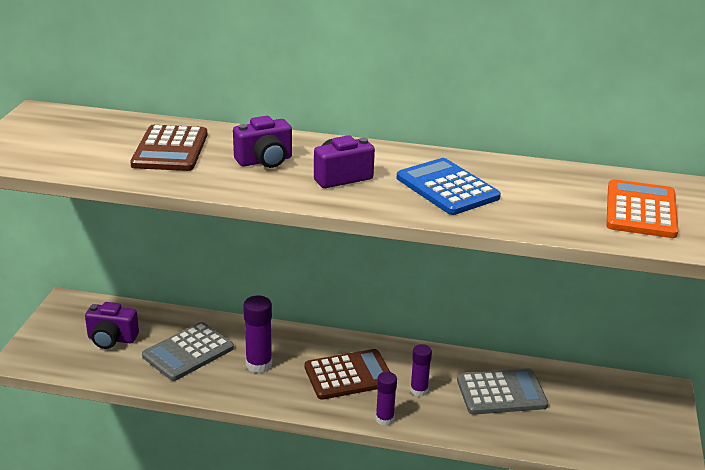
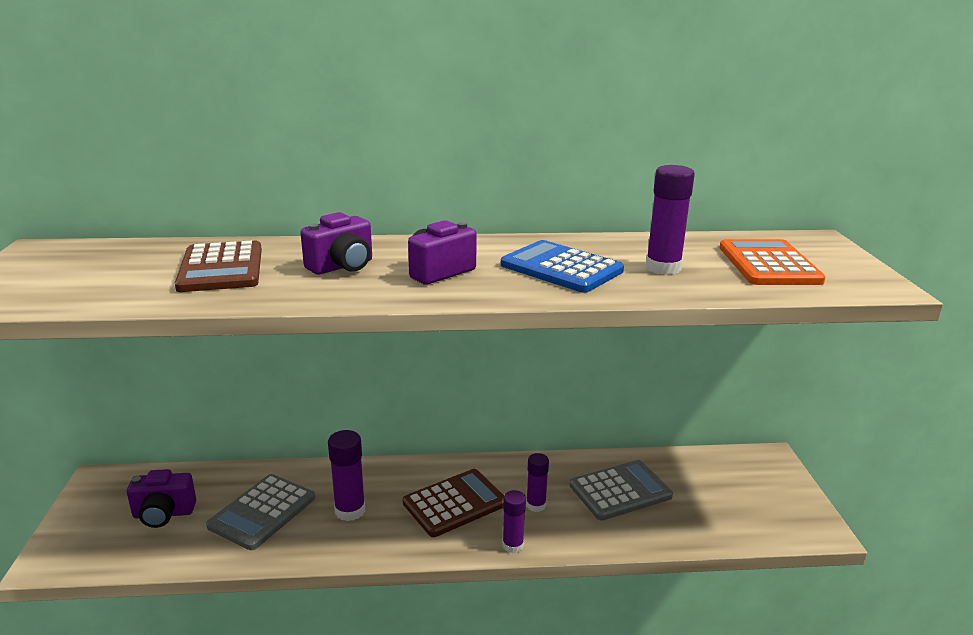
camera: 15 degrees left, 5 degrees down
none -> purple glue stick [646,165,695,275]

